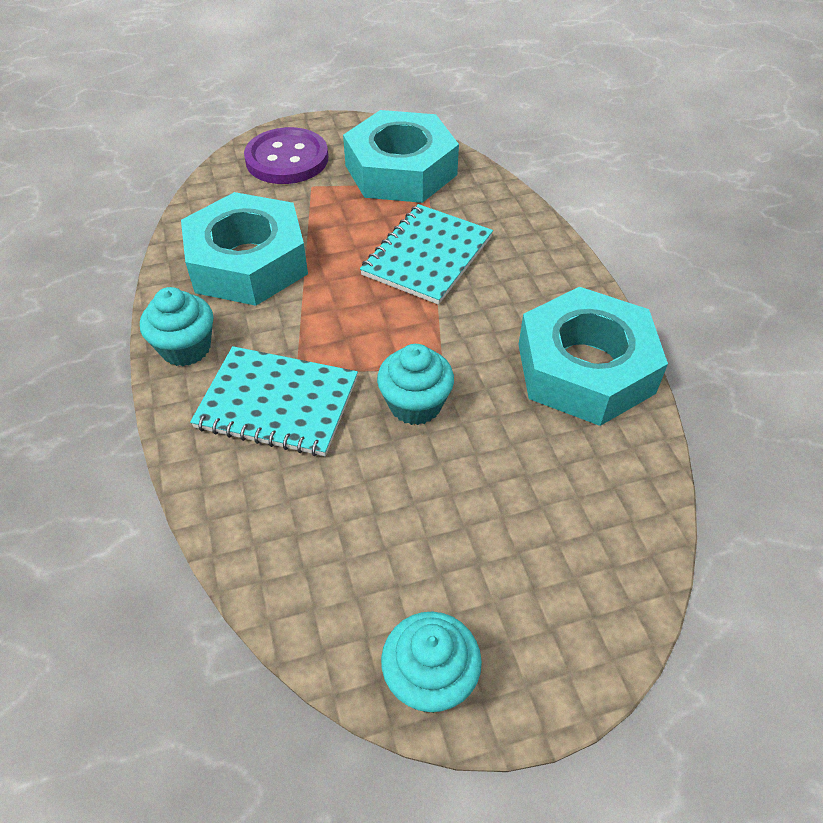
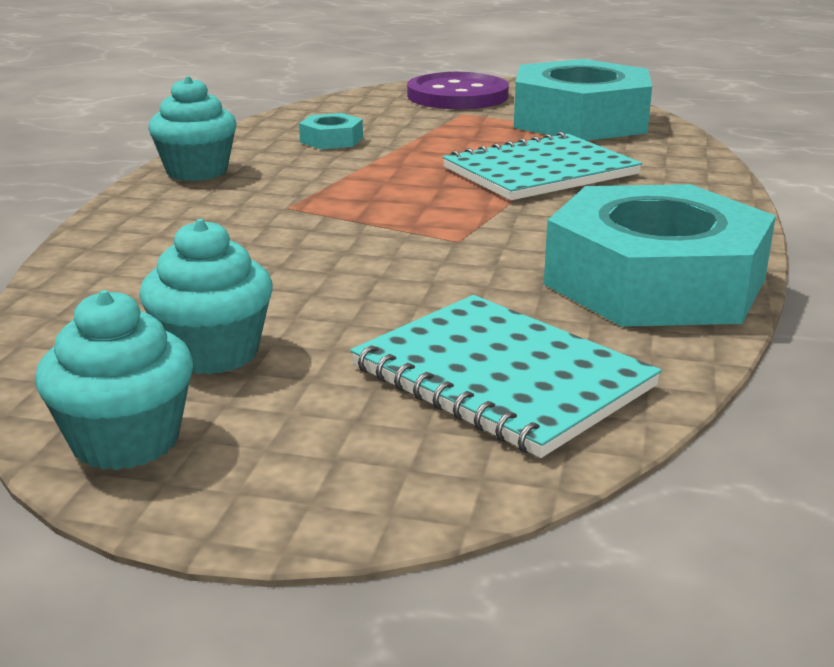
camera: 30 degrees right, 25 degrees down
turquoise nut [181,192,308,306] -> turquoise nut [299,113,363,149], size x0.41
turquoise notebook [190,346,358,456] -> turquoise notebook moved to [350,295,662,458]
turquoise cupcake [377,344,454,425] -> turquoise cupcake moved to [139,219,273,375]

